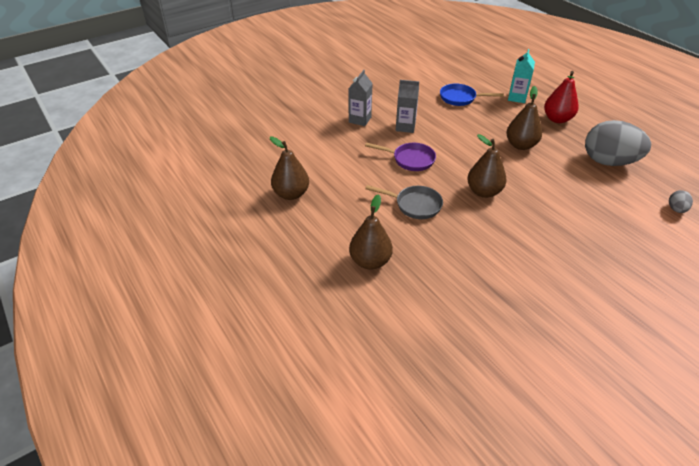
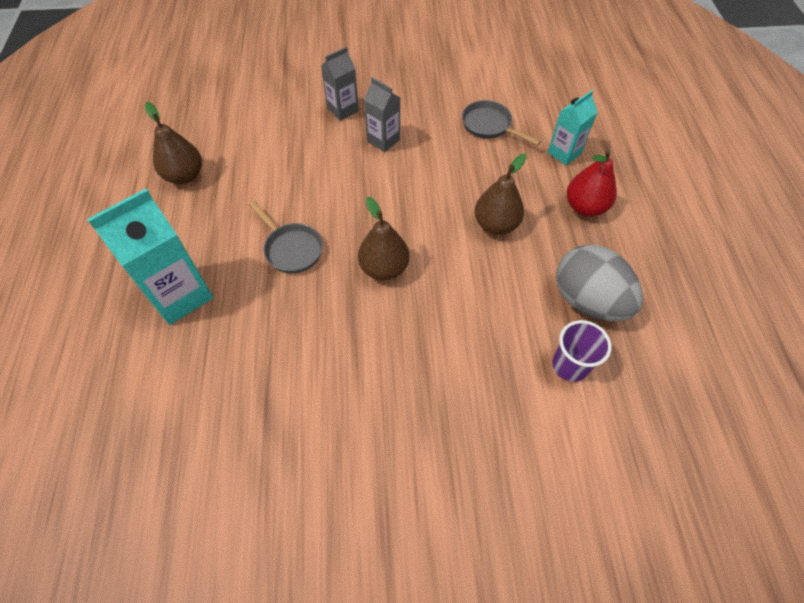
camera: 30 degrees right, 15 degrees up
brown pear [349,194,393,270] -> turquoise carton [87,188,213,325]
purple pan [365,142,436,171] -> none
blue pan [440,84,504,106] -> grey pan [462,100,541,146]
grey egg [669,190,693,213] -> none
none -> purple cup [552,320,612,382]

